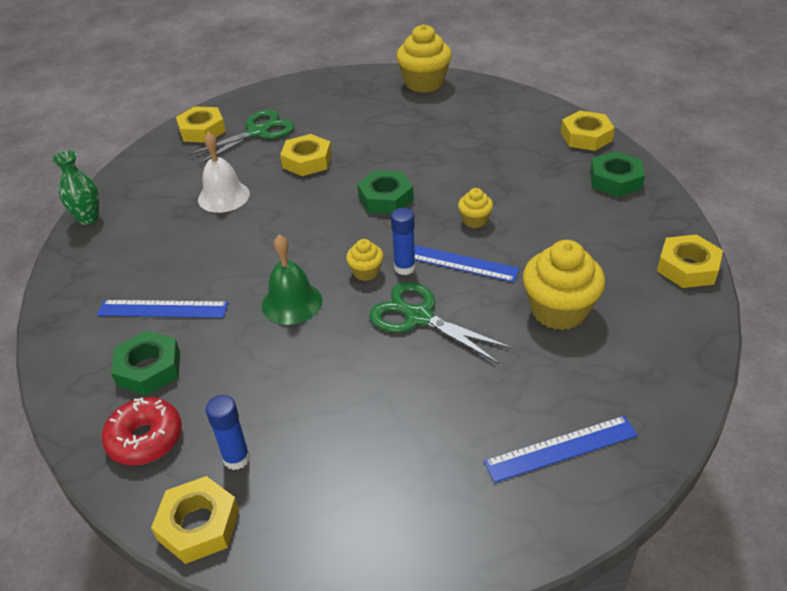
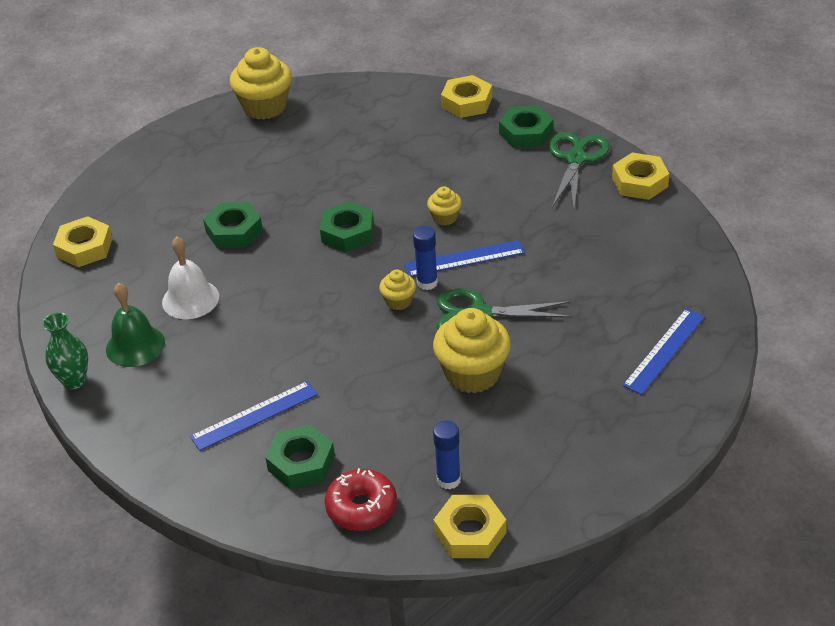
camera: 35 degrees left, 0 degrees up
green scissors [188,110,295,165] -> green scissors moved to [549,132,610,208]
green bell [262,234,322,325] -> green bell moved to [106,283,165,367]
yellow nut [280,134,332,176] -> green nut [203,202,263,248]
yellow cupcake [523,240,605,330] -> yellow cupcake moved to [433,308,511,393]

